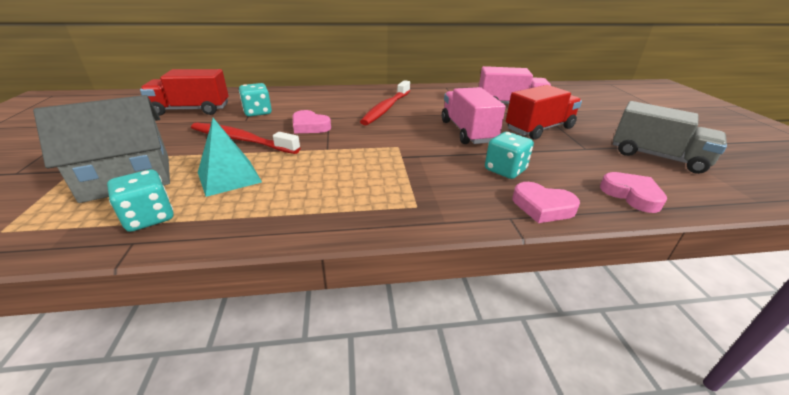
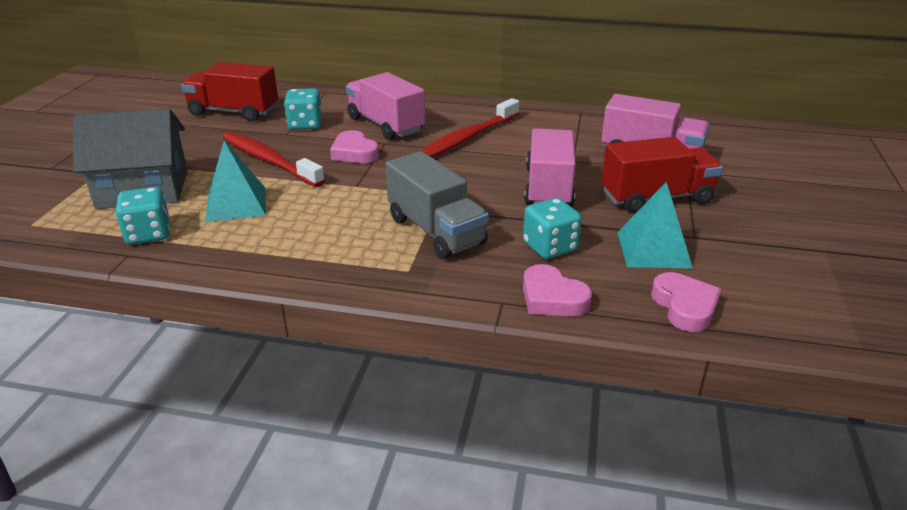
camera: 20 degrees right, 0 degrees up
grey truck [613,101,727,174] -> grey truck moved to [386,151,489,259]
none -> pink truck [346,72,425,140]
none -> turquoise pyramid [617,182,693,269]

